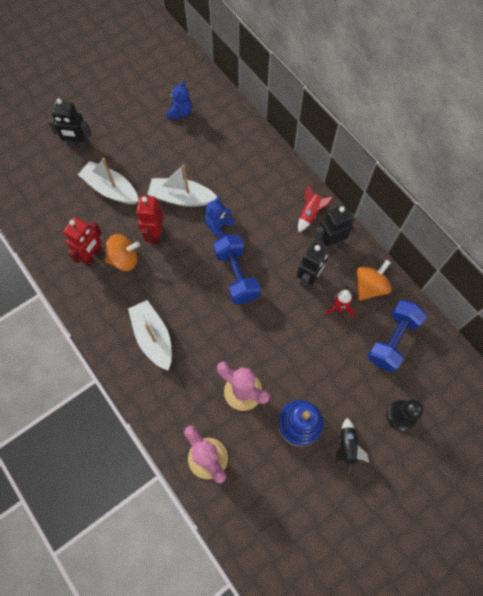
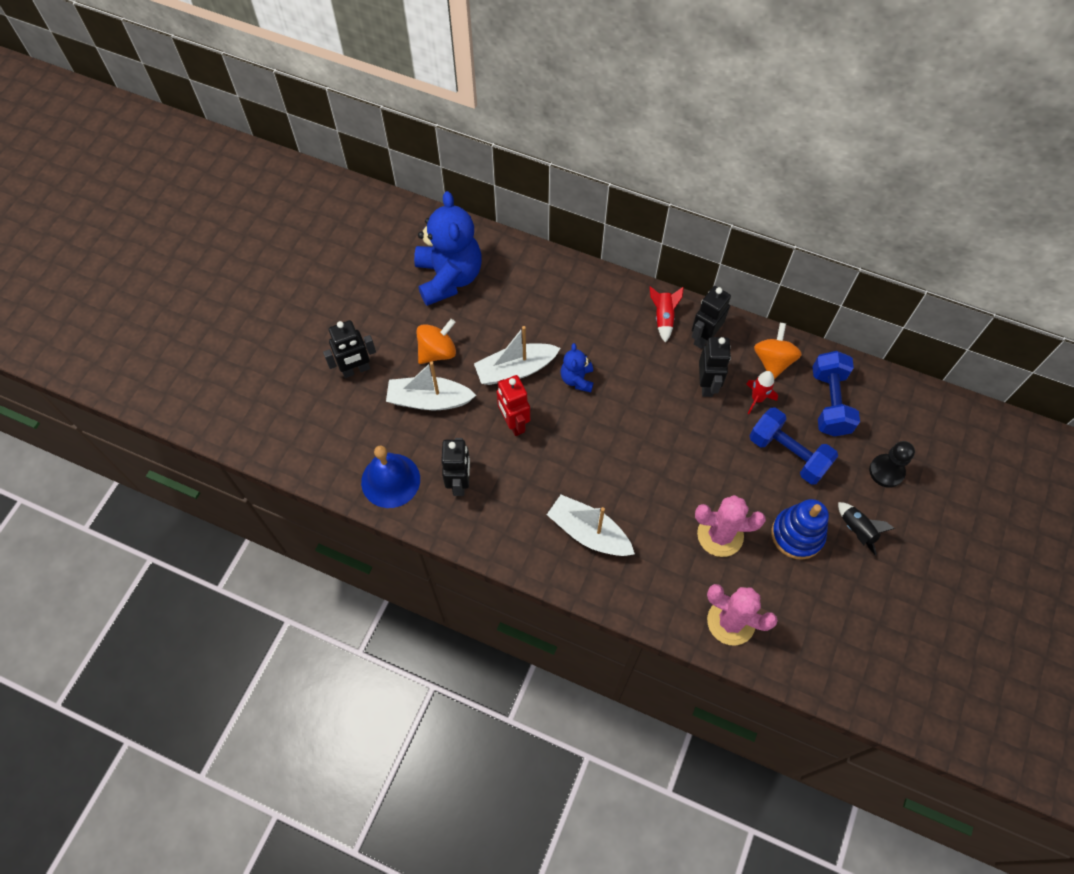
camera: 30 degrees left, 5 degrees down
red robot [63,217,102,266] -> black robot [441,438,470,496]
orange spinning top [105,234,140,271] -> orange spinning top moved to [416,319,456,364]
blue teddy bear [166,81,192,119] -> blue teddy bear [414,191,482,306], size x2.11
blue dumbbell [213,235,260,304] -> blue dumbbell moved to [750,407,838,485]
none -> blue bell [361,446,420,508]

